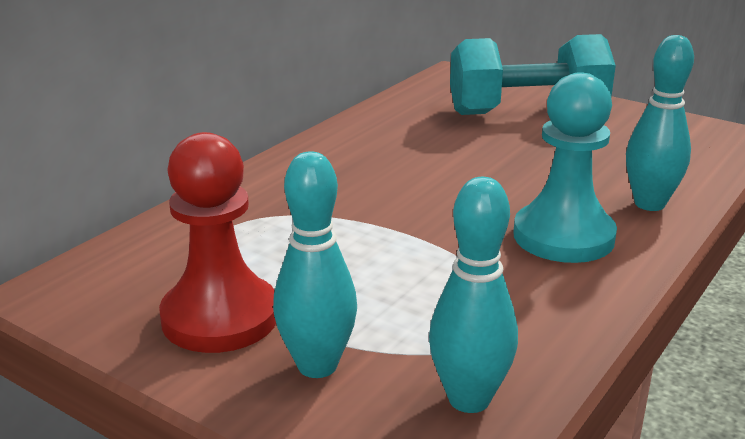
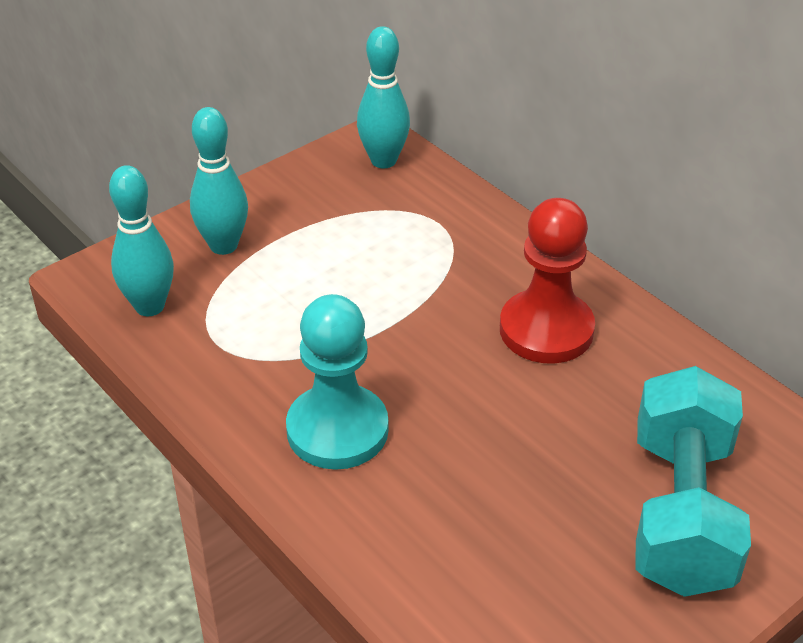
camera: 105 degrees right, 15 degrees up
red pawn [159,132,276,353] -> red pawn moved to [500,198,595,364]
turquoise bowling pin [626,35,694,211] -> turquoise bowling pin moved to [357,26,410,168]

